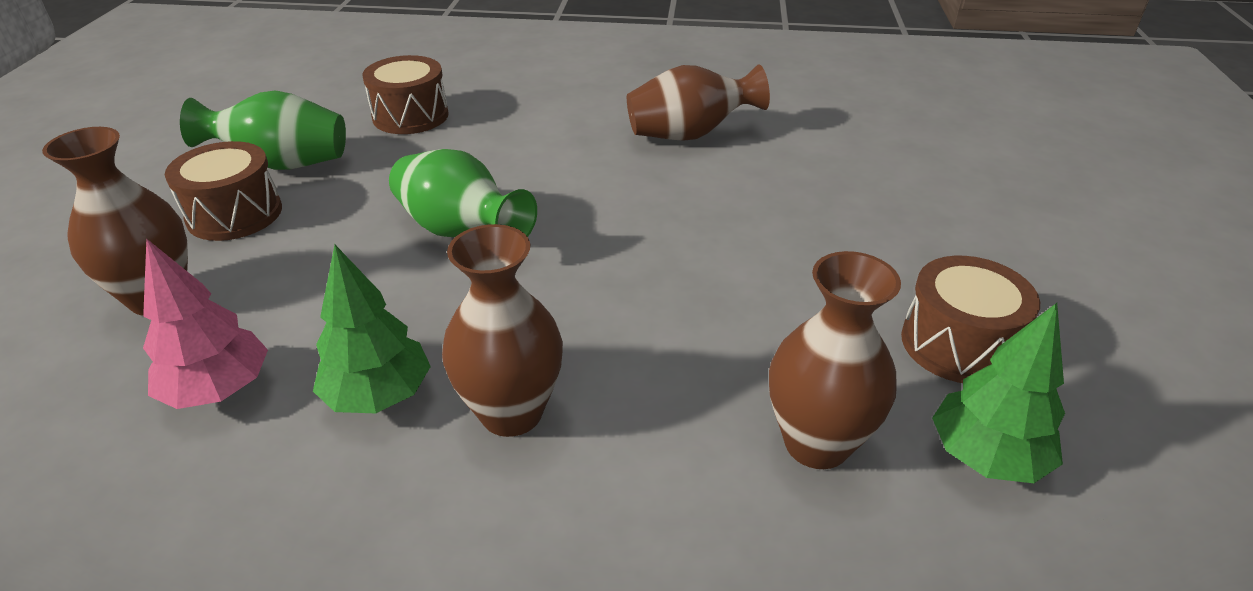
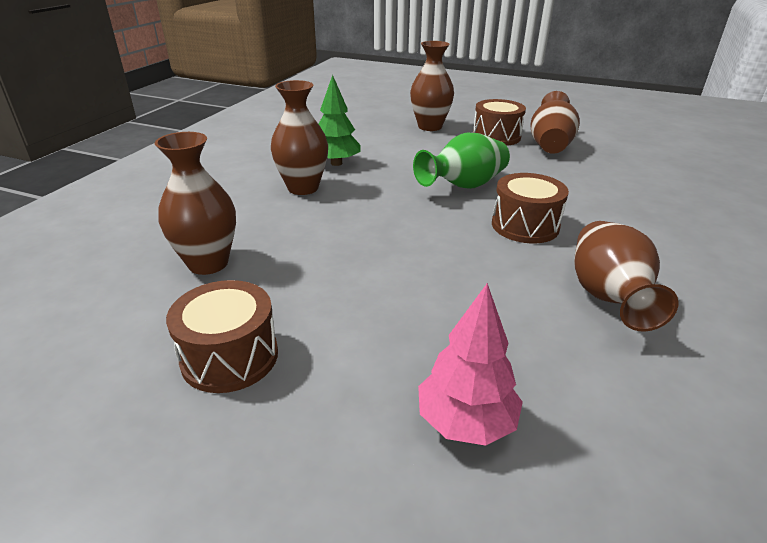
camera: 105 degrees right, 5 degrees down
pink tree [143,239,268,409] -> pink tree moved to [418,283,523,446]
green vase [180,91,346,170] -> brown vase [530,91,580,154]
brown drum [362,55,449,134] -> brown drum moved to [492,173,569,243]
green tree [932,303,1065,483] -> none

